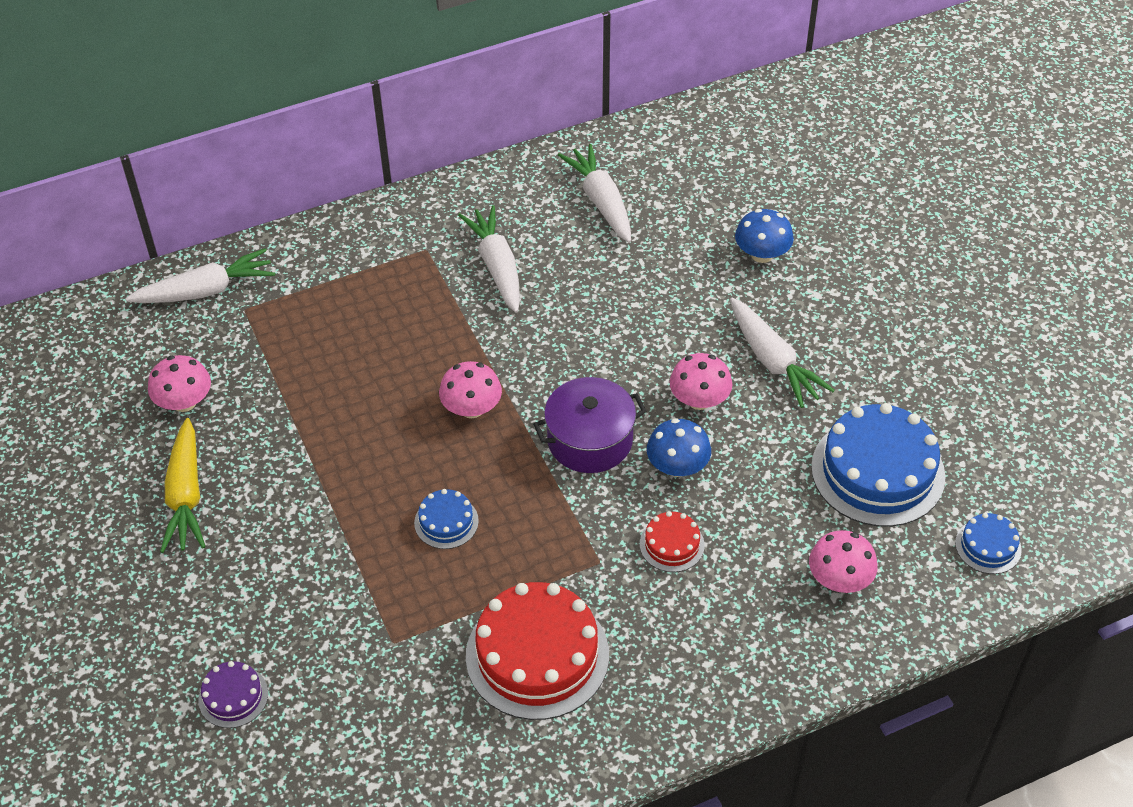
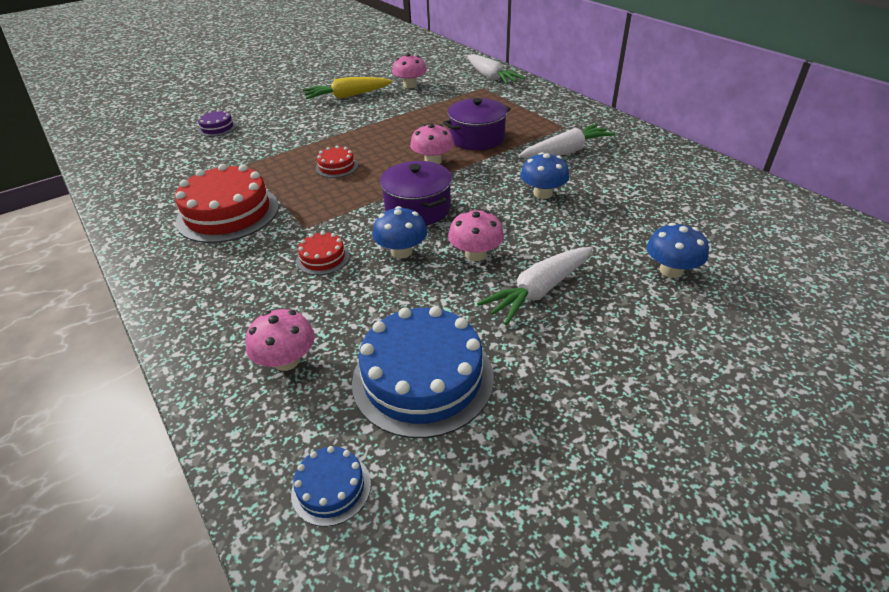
camera: 80 degrees right, 10 degrees down
blue cake [414,489,479,549] -> red cake [315,146,358,178]
white carrot [558,144,631,243] -> none
none -> purple pot [443,98,511,150]
none -> blue mushroom [520,152,569,199]

